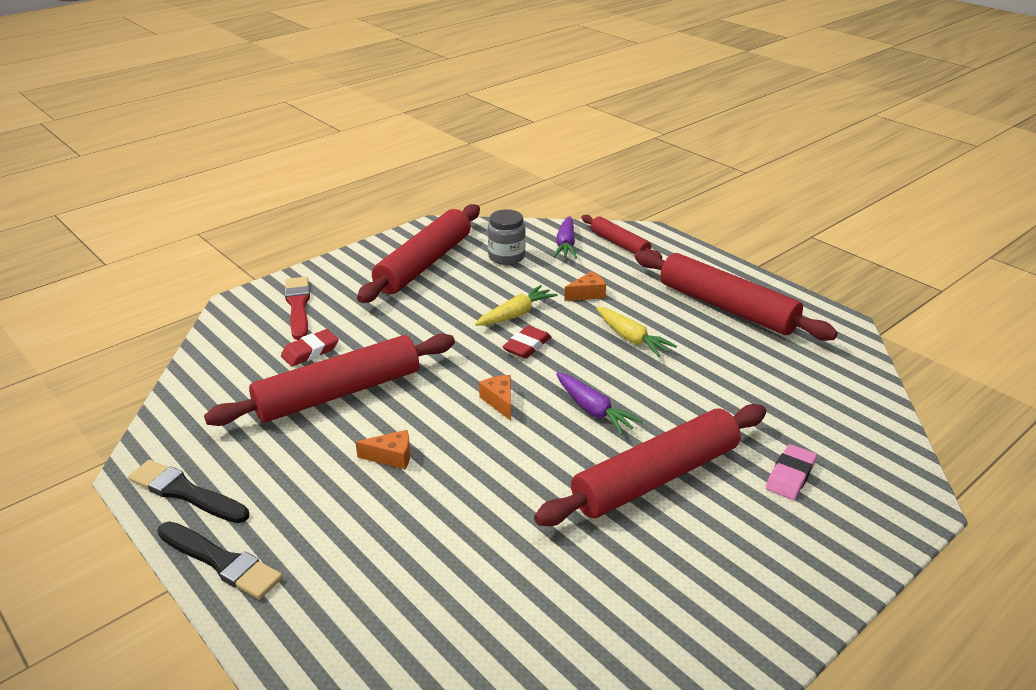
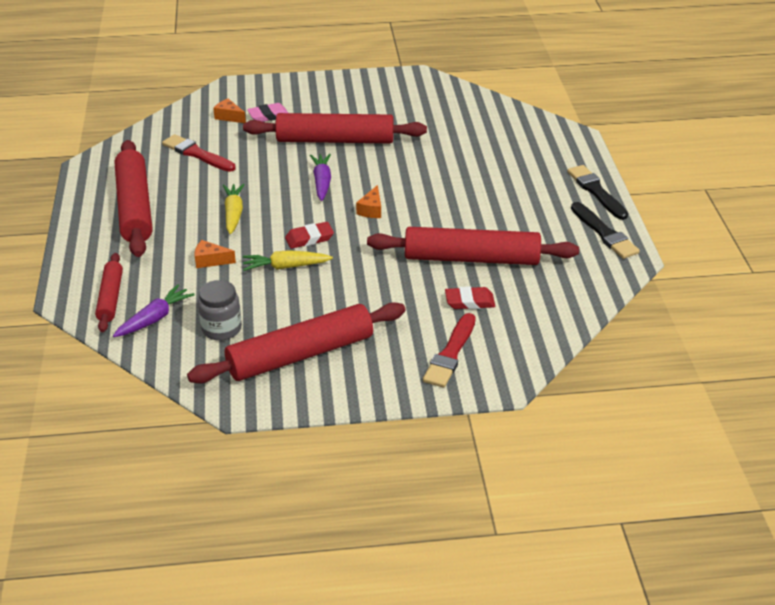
camera: 145 degrees left, 5 degrees up
orange cheese [355,430,411,469] -> orange cheese moved to [213,98,246,123]
none -> red brush [162,134,236,172]

